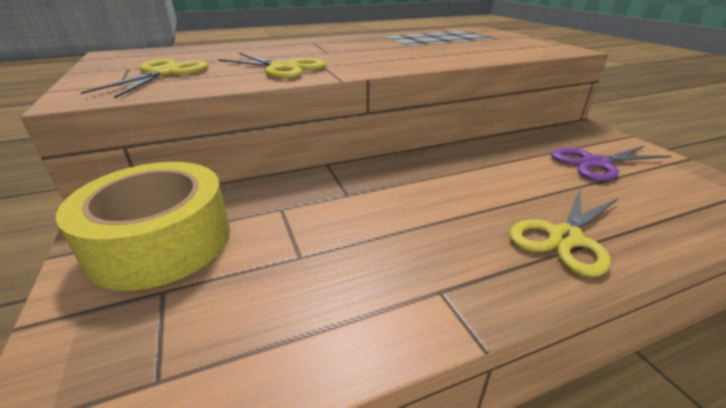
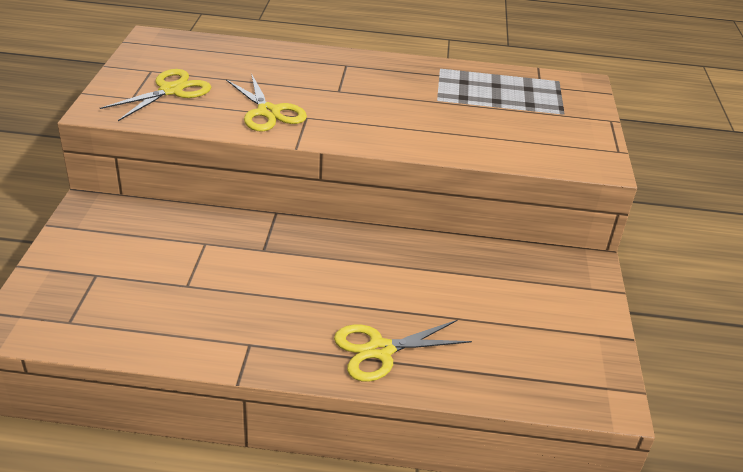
camera: 25 degrees right, 5 degrees up
yellow tape [56,162,230,291] -> none
purple scissors [551,146,671,181] -> none

